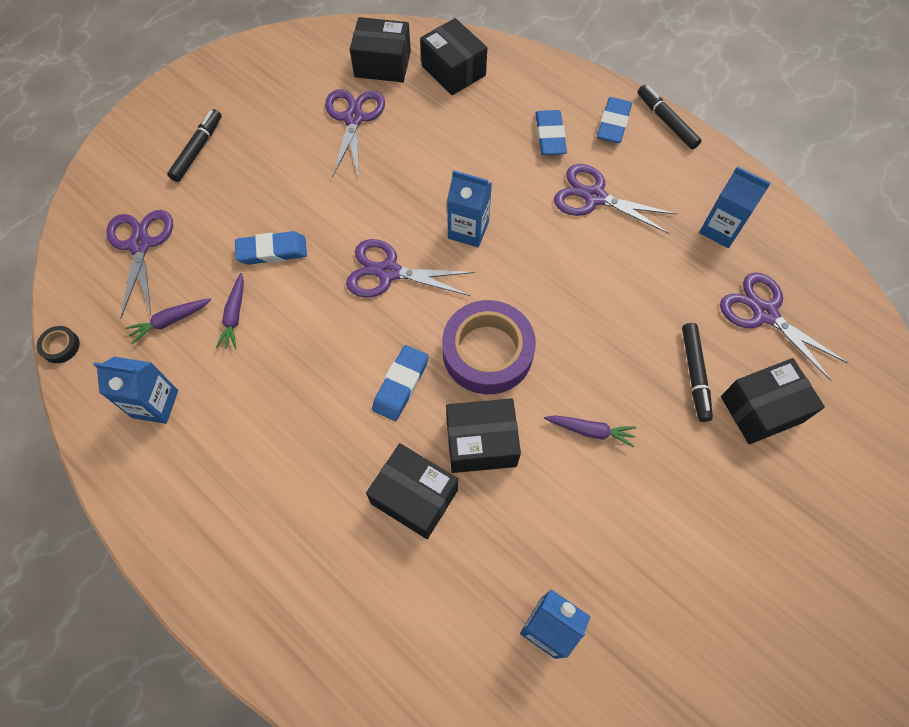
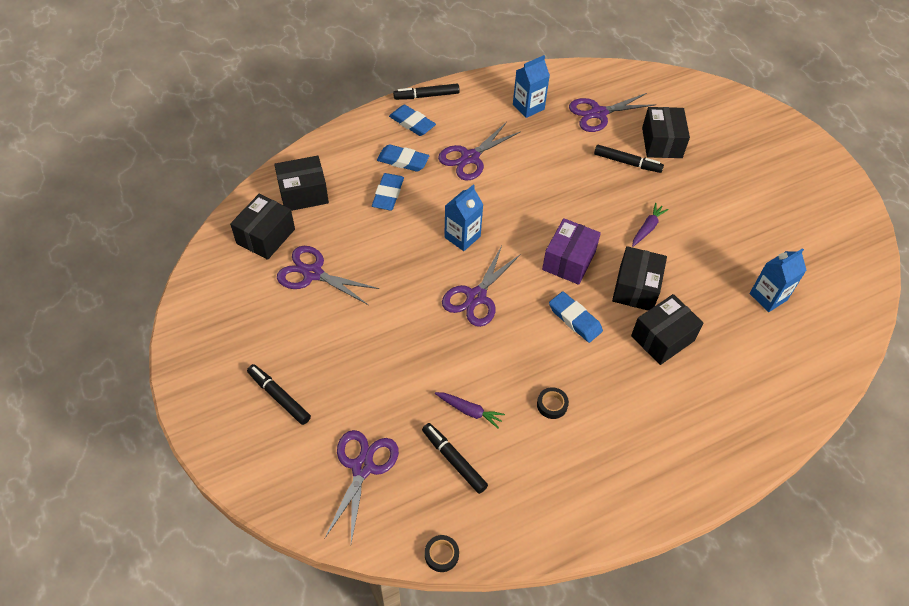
camera: 70 degrees left, 10 degrees down
blue carton [93,357,178,424] -> none
purple scissors [106,210,173,318] -> purple scissors turned 90 degrees clockwise [324,430,399,543]
purple carrot [126,298,211,343] -> black marker [422,423,488,494]
blue eraser [235,231,307,265] -> blue eraser moved to [372,173,404,211]
purple tape [442,300,536,394] -> purple box [542,218,601,285]
none -> black tape [537,387,569,419]

